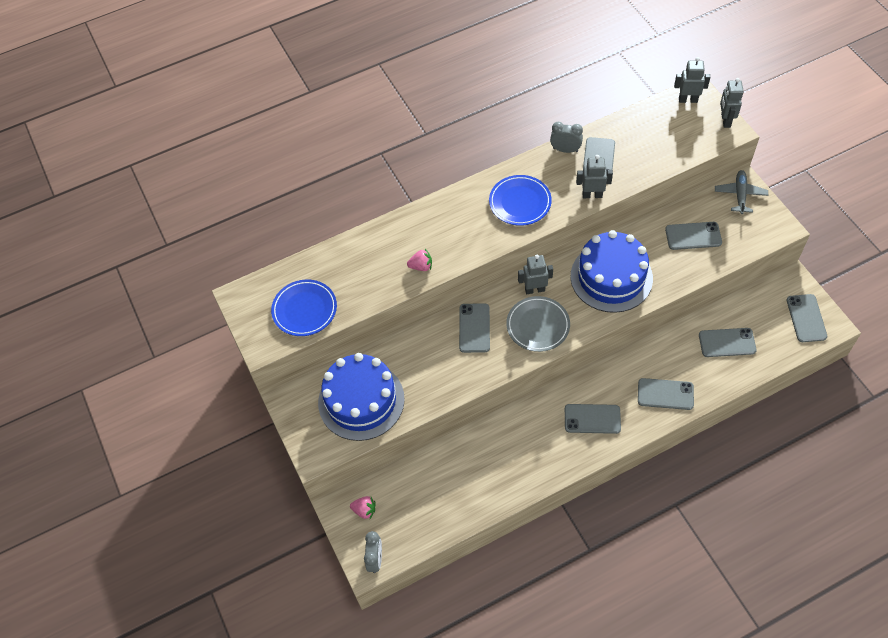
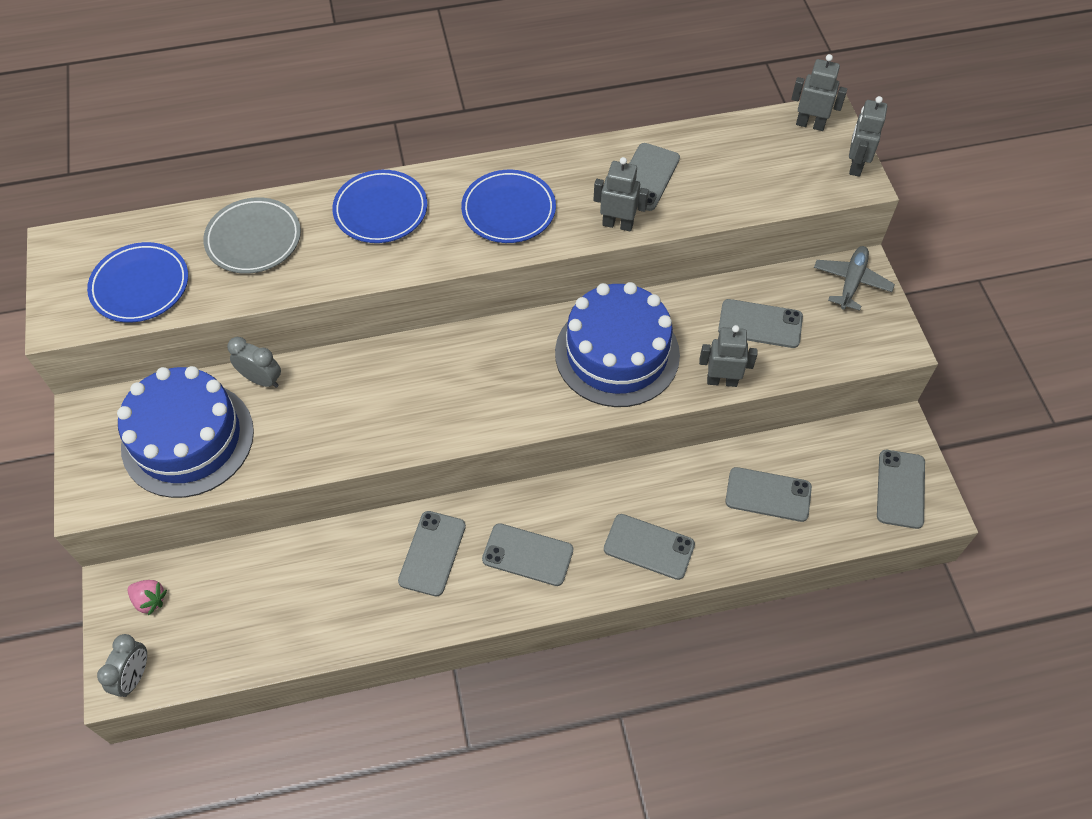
camera: 10 degrees right, 0 degrees up
pink strawberry [407,249,432,271] -> none
grey phone [459,303,490,353] -> grey phone moved to [398,511,466,596]
grey plate [506,296,570,352] -> grey plate moved to [203,197,301,274]
grey robot [518,255,553,294] -> grey robot moved to [699,325,757,387]
grey clock [550,122,583,153] -> grey clock moved to [227,337,281,388]
none -> blue plate [332,170,427,243]

